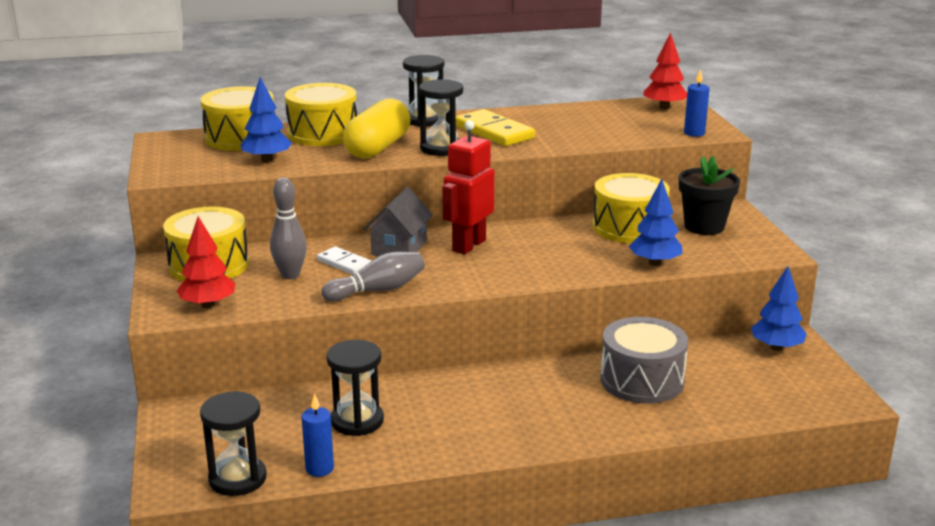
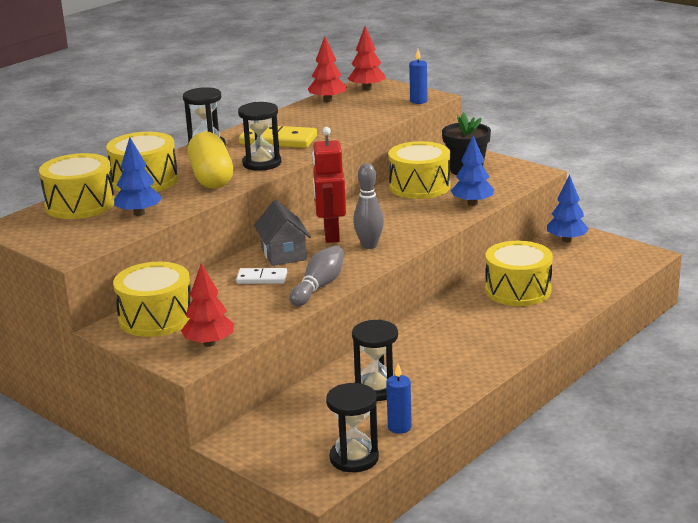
camera: 35 degrees left, 0 degrees up
grey bowling pin [270,178,307,279] -> grey bowling pin moved to [353,163,384,249]
grey drum [600,317,688,404] -> yellow drum [485,241,553,306]
none -> red tree [308,36,347,102]

